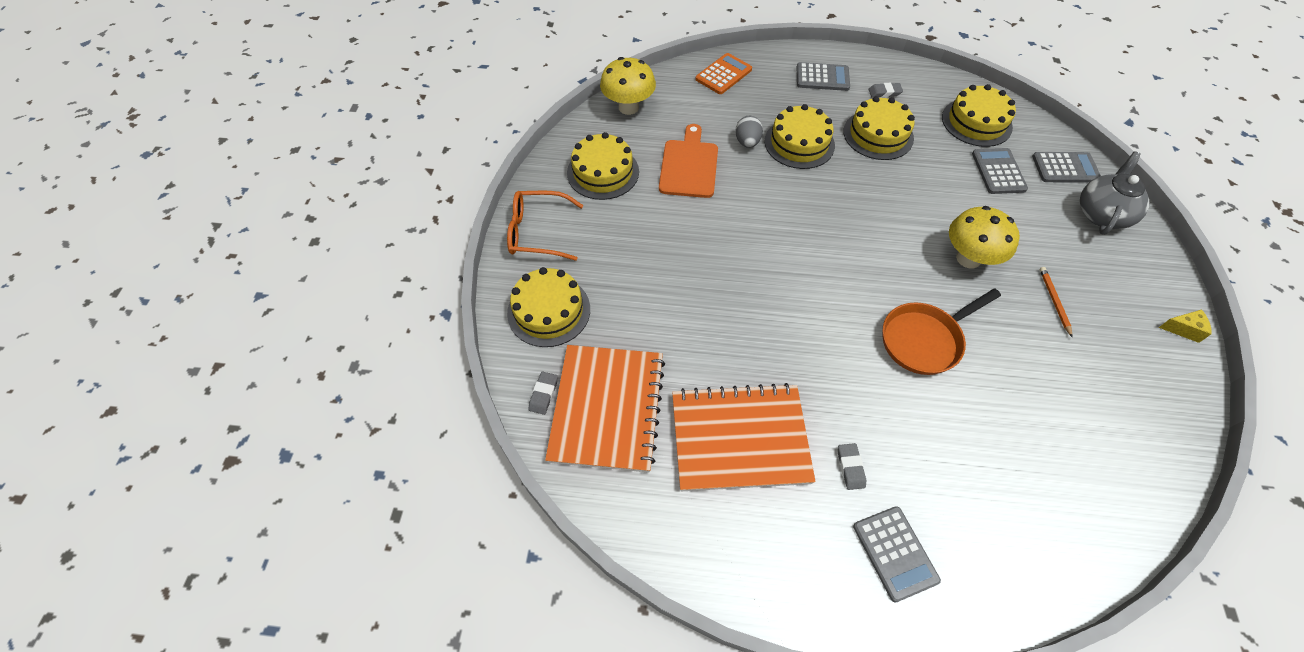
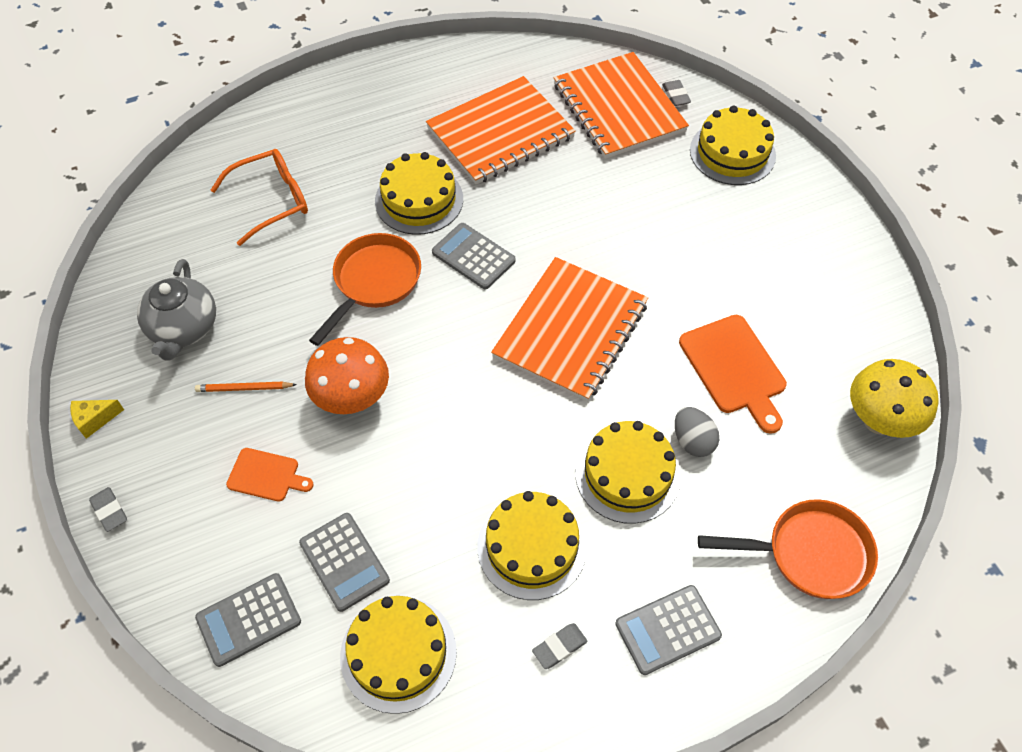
camera: 150 degrees right, 0 degrees up
orange glasses [507,191,583,261] -> orange glasses moved to [211,149,308,246]
yellow cake [567,132,639,200] -> yellow cake moved to [375,152,463,235]
orange calculator [695,53,752,94] -> orange pan [698,499,878,599]
grey eraser [838,443,866,490] -> grey eraser moved to [89,487,127,532]
grey calculator [853,506,941,603] -> grey calculator moved to [432,223,516,289]
yellow mushroom [949,206,1020,268] -> orange mushroom [305,337,389,414]
orange pencil [1040,267,1073,338] -> orange pencil turned 120 degrees clockwise [195,382,297,392]
grey teapot [1080,152,1149,235] -> grey teapot moved to [137,259,216,361]
none -> orange cutting board [226,448,314,502]
none -> orange notebook [491,257,648,402]

